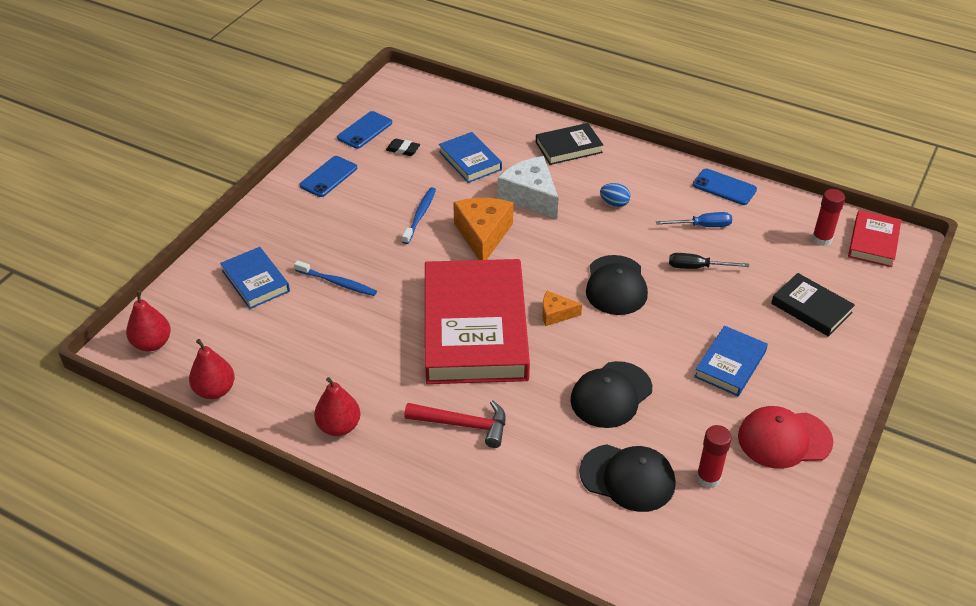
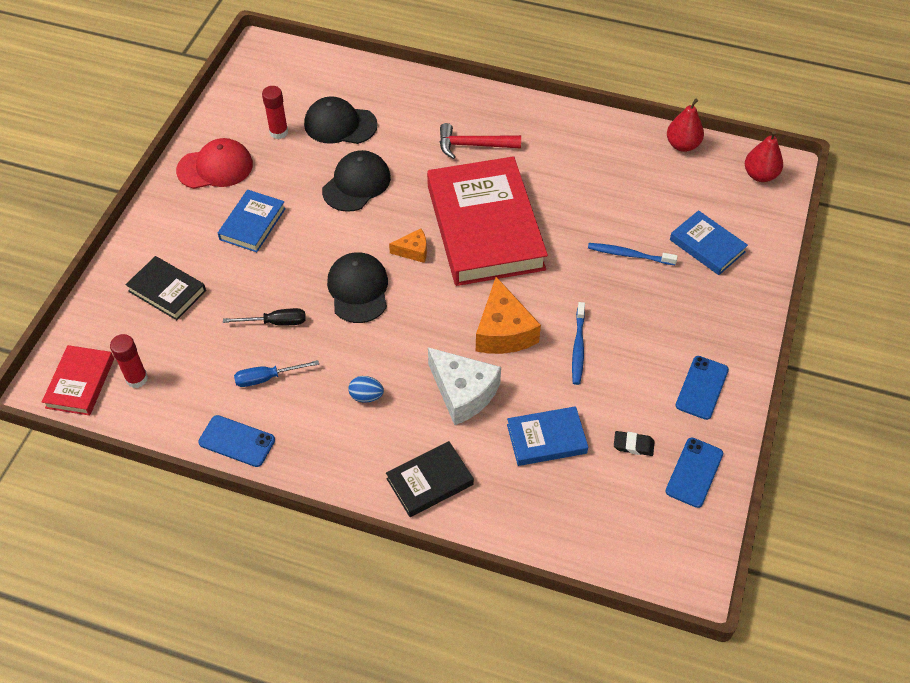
camera: 170 degrees right, 10 degrees up
red pear [314,377,361,436] -> none
blue book [439,132,502,183] -> blue book turned 60 degrees counterclockwise [507,406,588,466]

